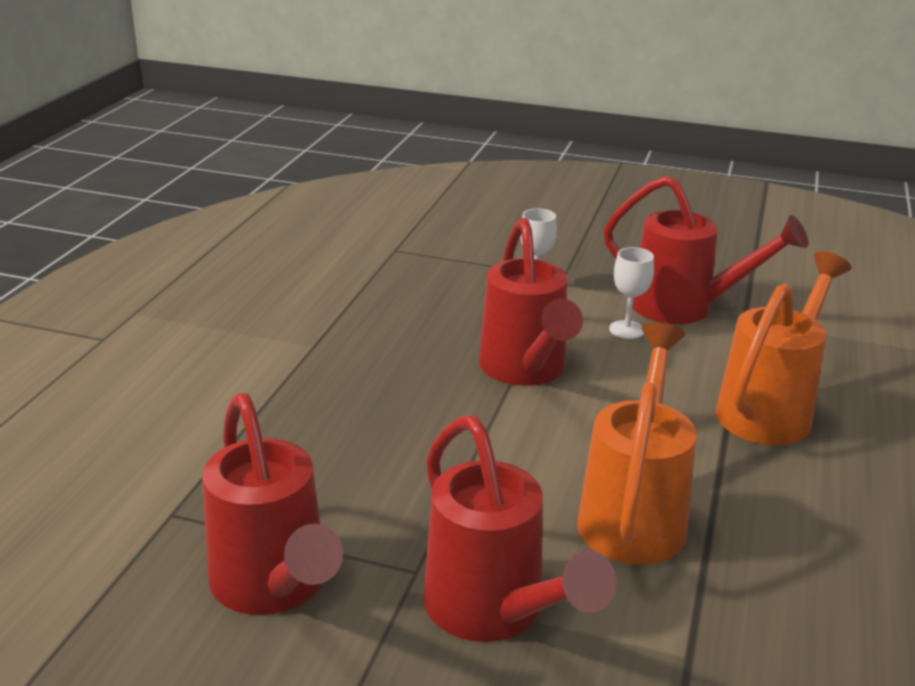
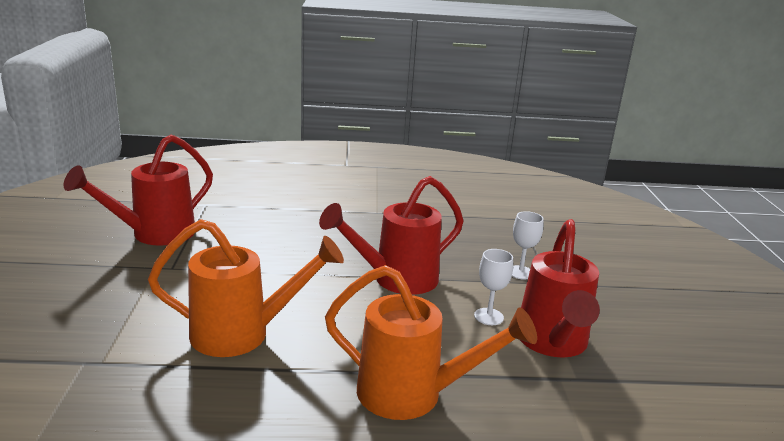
camera: 70 degrees right, 5 degrees down
red watering can [423,415,616,642] -> none

